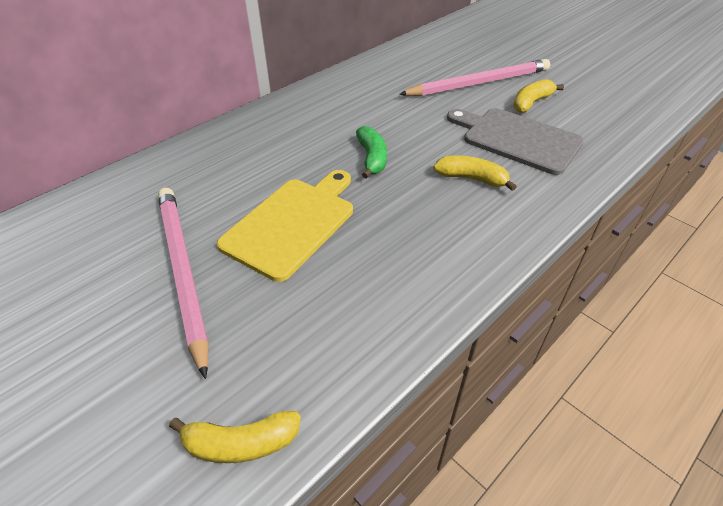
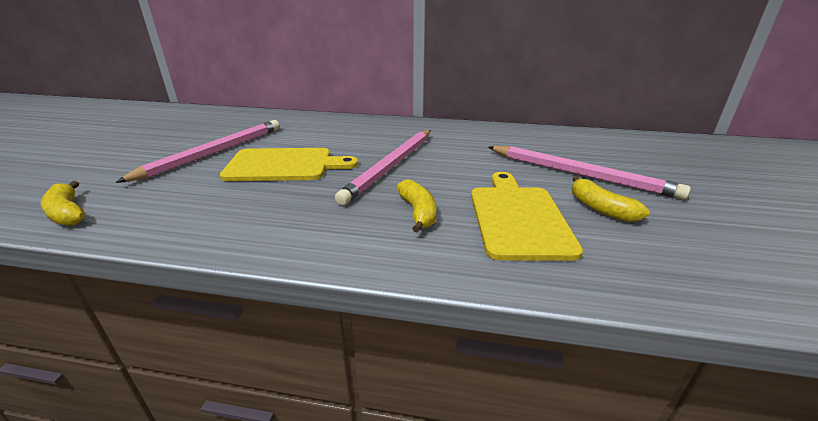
camera: 55 degrees right, 15 degrees down
green banana [356,126,387,178] -> pink pencil [335,130,431,205]
grey cutting board [447,108,584,175] -> yellow cutting board [471,172,583,261]
yellow banana [513,79,564,113] -> yellow banana turned 135 degrees counterclockwise [572,176,650,222]

